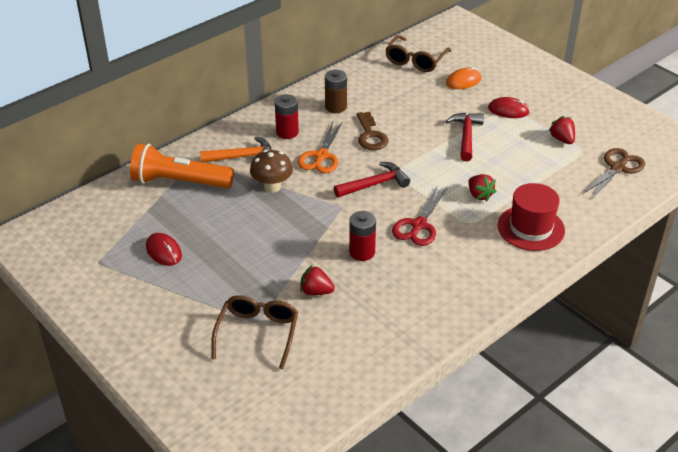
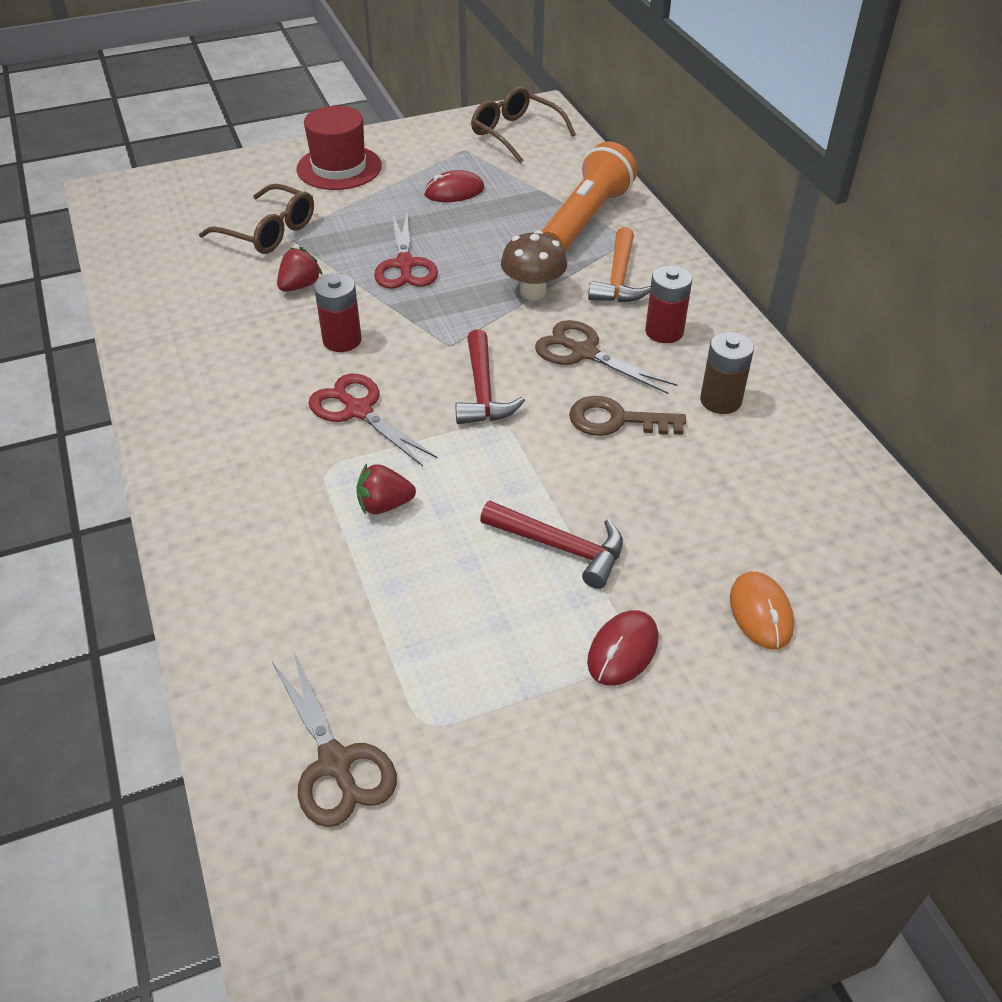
camera: 110 degrees right, 5 degrees up
orange scissors [298,121,343,173] -> brown scissors [535,320,677,394]
brown glasses [385,35,451,72] -> brown glasses moved to [471,87,576,163]
red hat [498,183,565,251] -> red hat moved to [296,106,382,190]
red strawberry [549,116,575,144] -> none
none -> red scissors [374,213,438,289]

